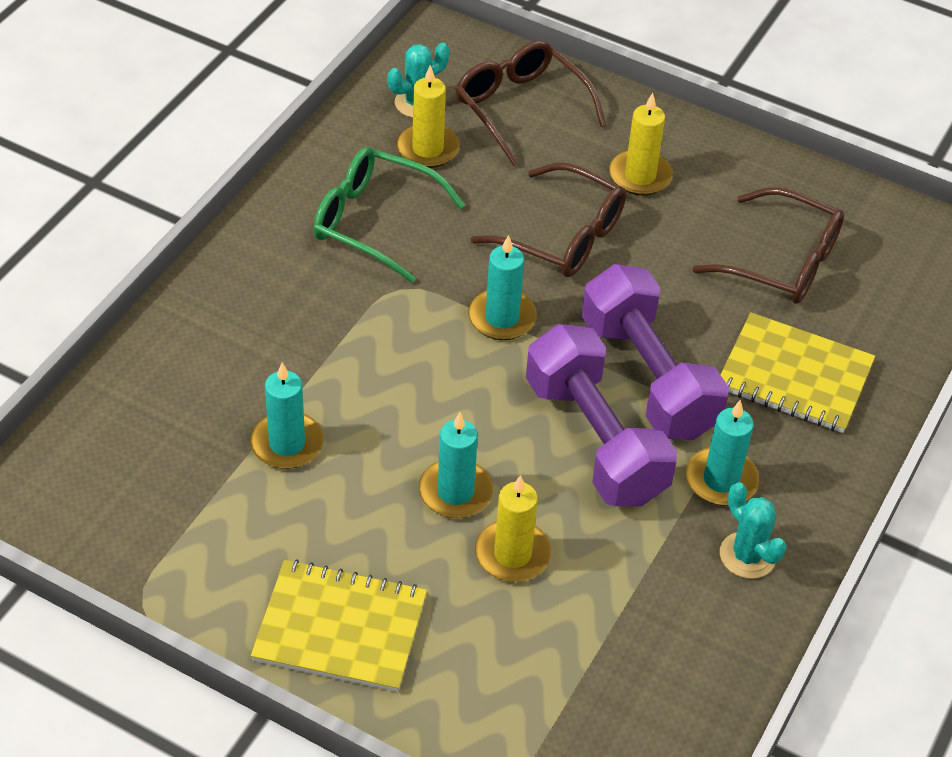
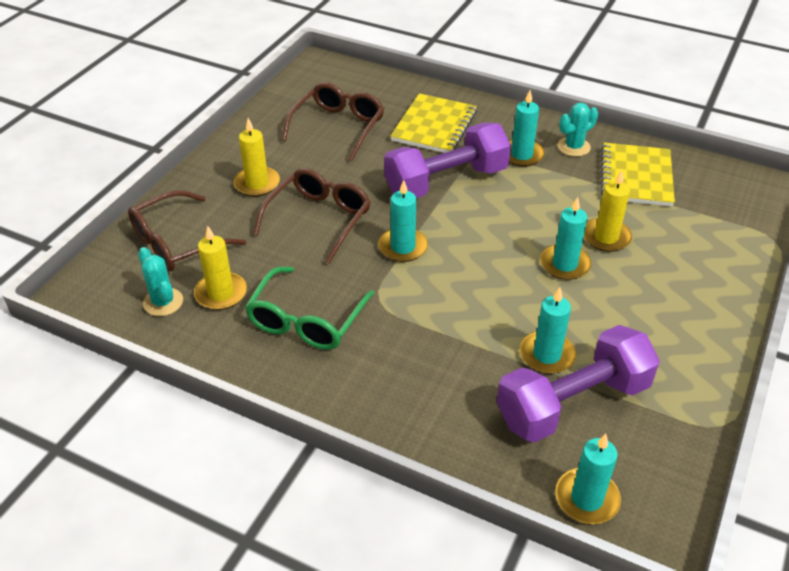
camera: 90 degrees left, 5 degrees down
yellow notebook [251,559,427,692] -> yellow notebook moved to [601,143,675,207]
purple dumbbell [526,324,677,507] -> purple dumbbell moved to [497,325,660,443]
none -> turquoise candle [555,434,621,524]

